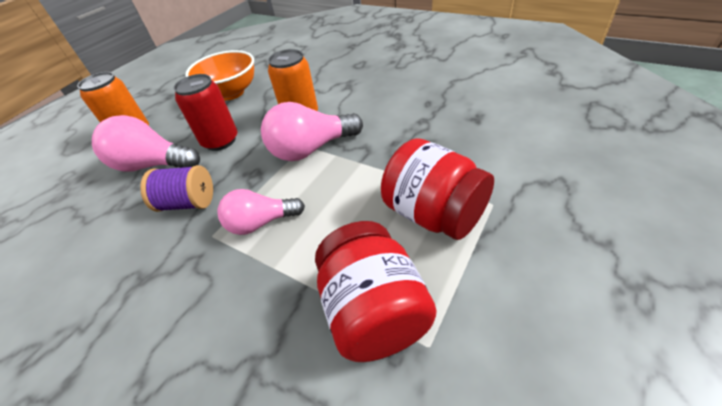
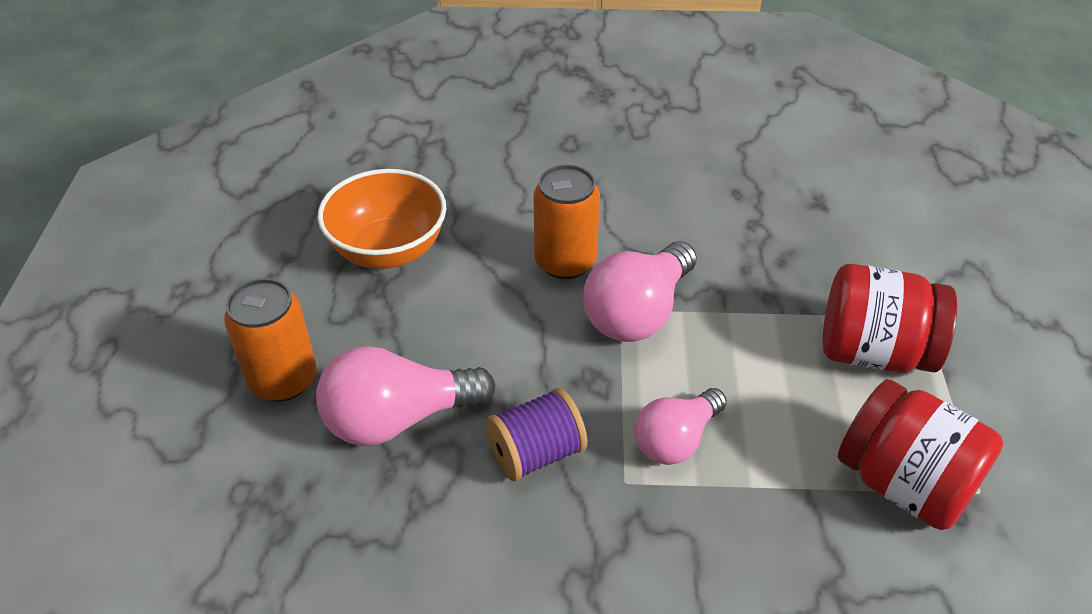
camera: 35 degrees left, 0 degrees up
red can [173,74,237,151] -> none

